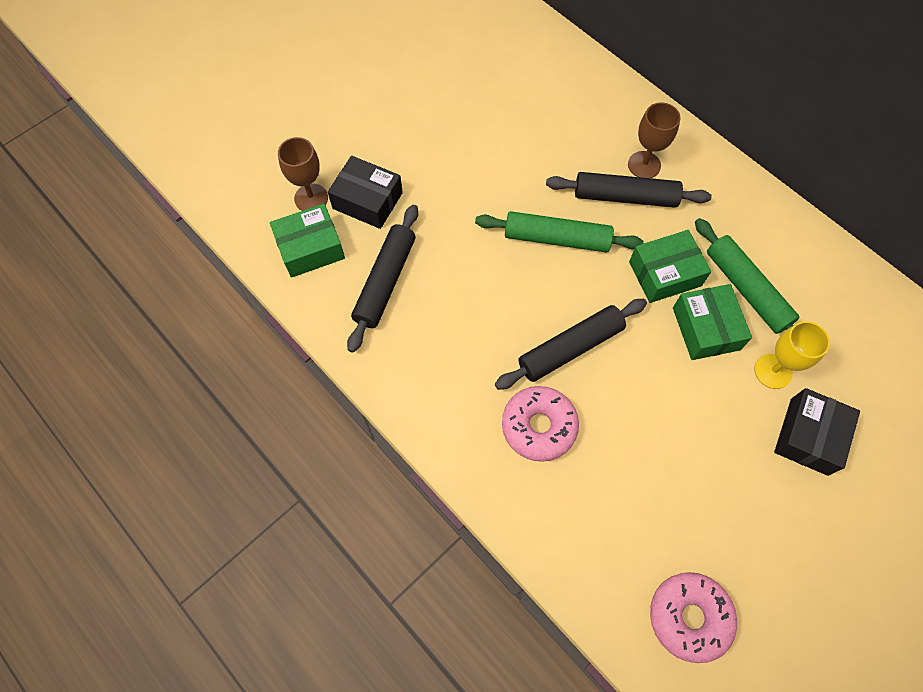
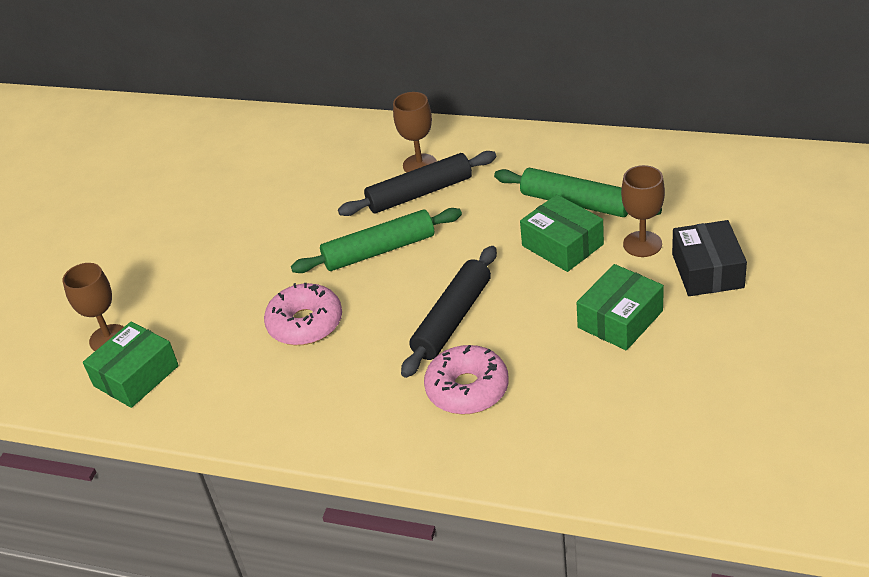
camera: 25 degrees left, 25 degrees down
black box [328,156,403,229] -> none
black rolling pin [347,205,418,353] -> none
green box [629,230,711,303] -> green box moved to [577,264,664,350]
pink donut [650,572,737,663] -> pink donut moved to [264,283,342,345]
yellow goblet [754,321,830,389] -> brown goblet [621,165,665,257]

